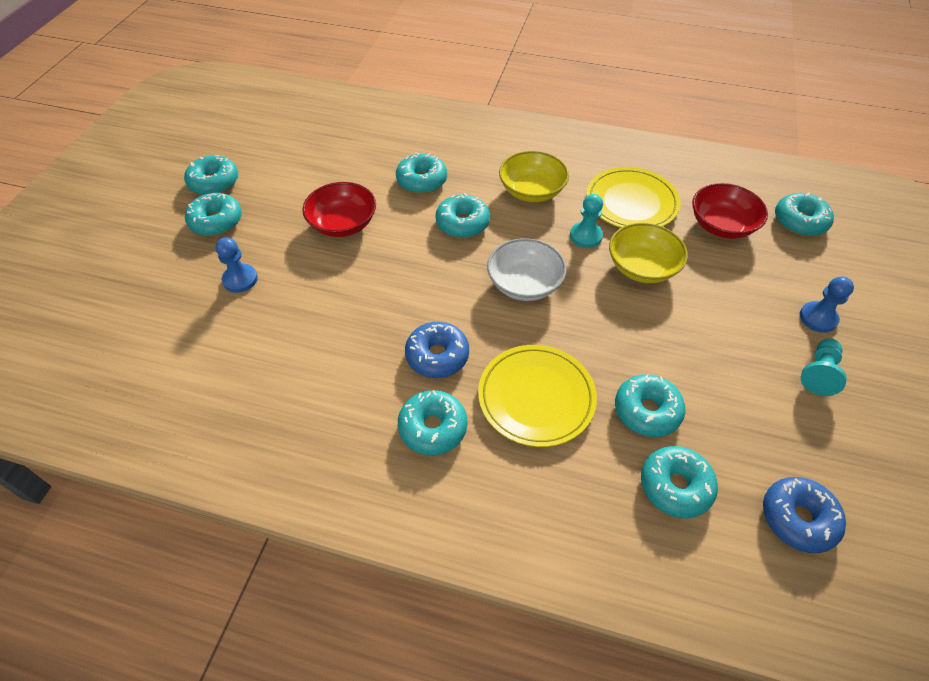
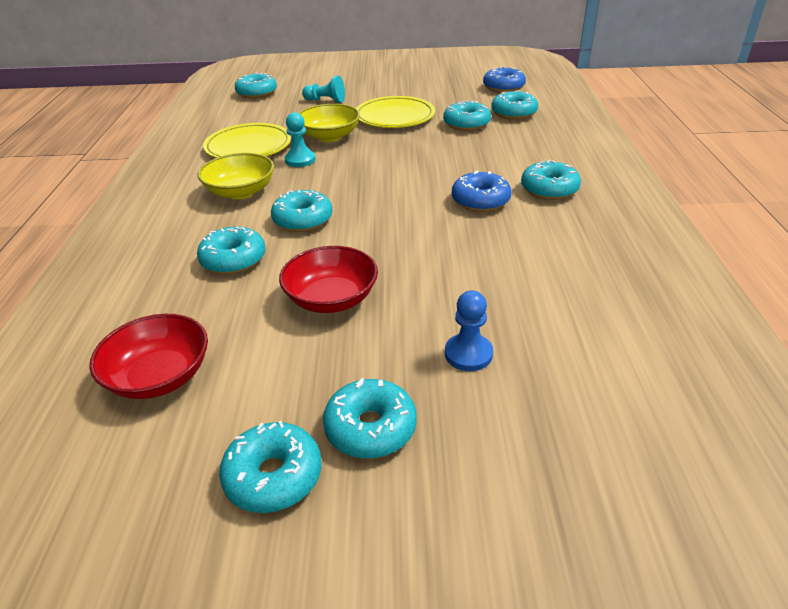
camera: 105 degrees left, 15 degrees down
yellow plate [478,345,597,447] -> yellow plate moved to [356,96,435,128]
white bowl [487,238,567,301] -> none
red bowl [692,183,768,239] -> red bowl moved to [89,314,208,399]
blue pawn [800,276,854,333] -> none
turquoise pawn [801,339,847,396] -> turquoise pawn moved to [302,76,345,103]

